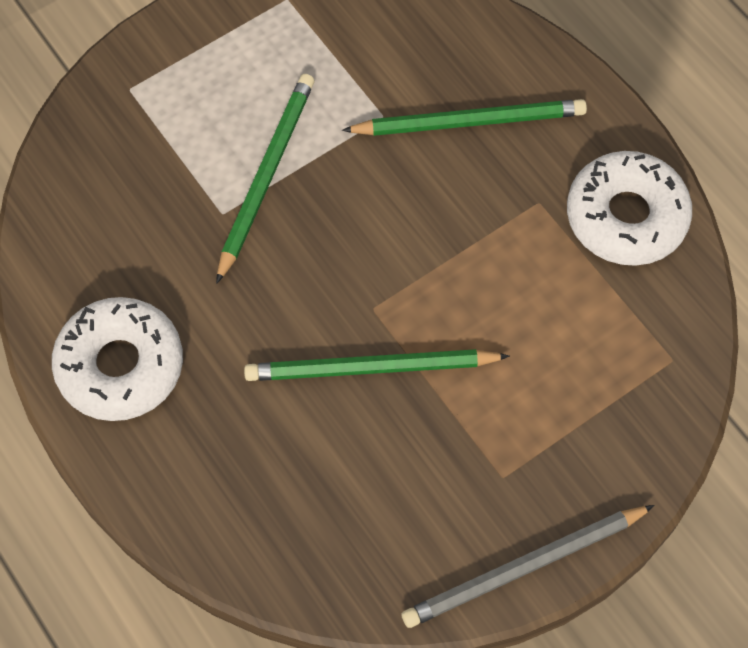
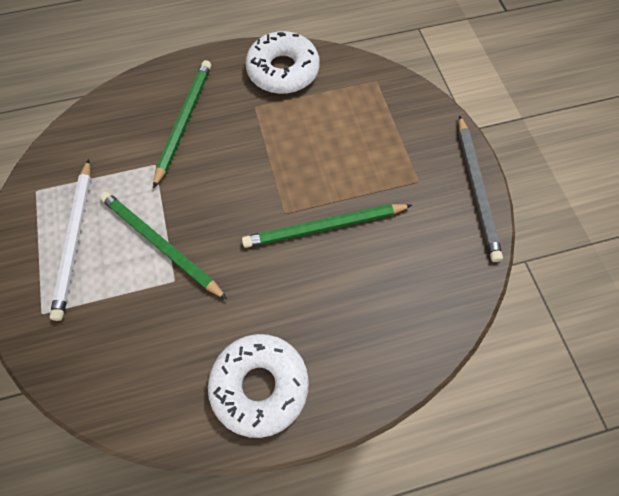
camera: 70 degrees left, 0 degrees up
green pencil [244,349,510,381] -> green pencil turned 60 degrees clockwise [242,204,412,248]
none -> white pencil [50,159,91,321]

